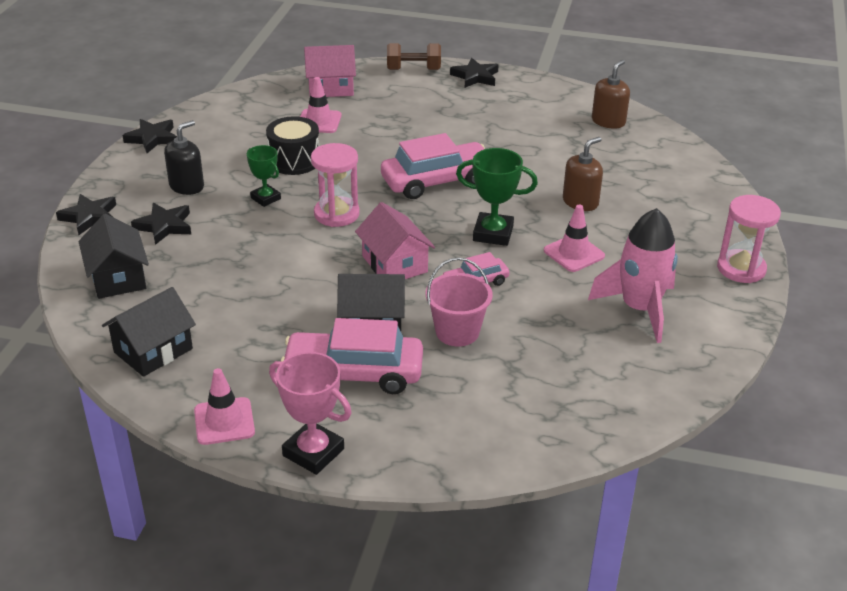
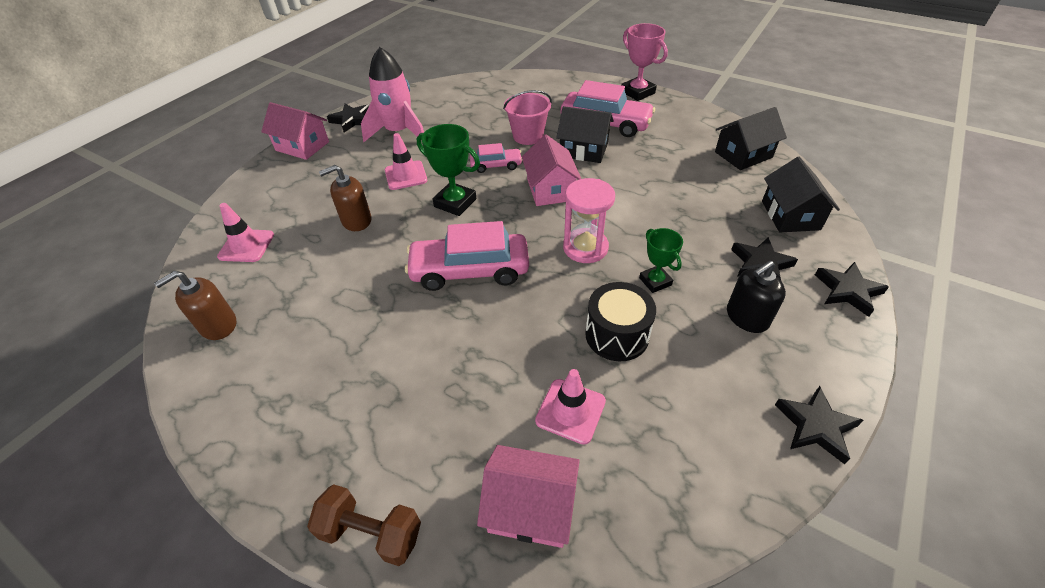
camera: 160 degrees left, 10 degrees up
pink traffic cone [194,368,255,445] -> pink traffic cone moved to [217,203,274,262]
black star [450,58,499,88] -> black star moved to [327,104,369,133]
pink hourglass [717,195,781,283] -> pink house [261,102,329,160]

